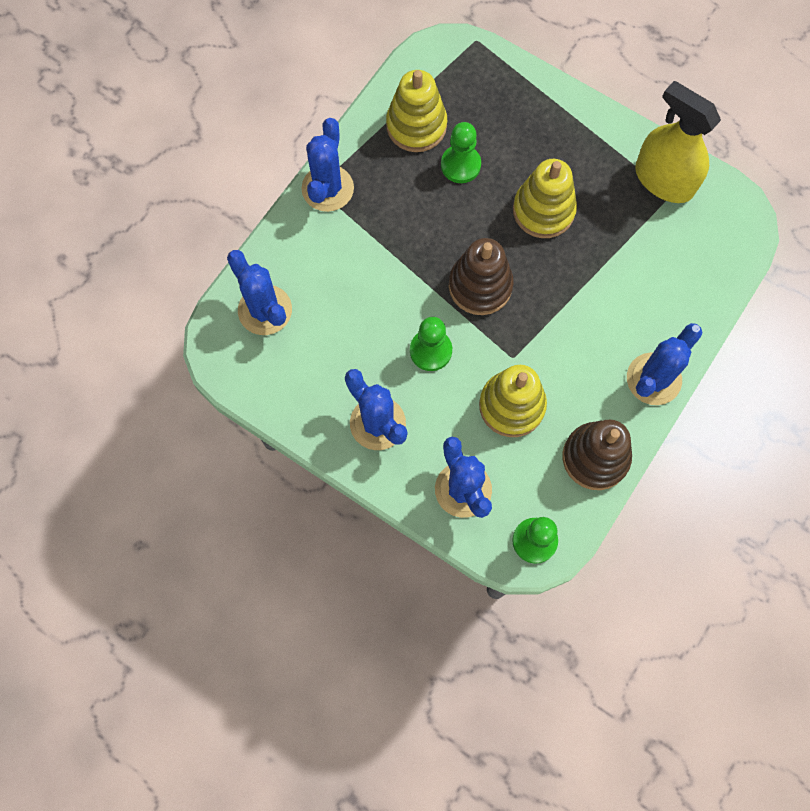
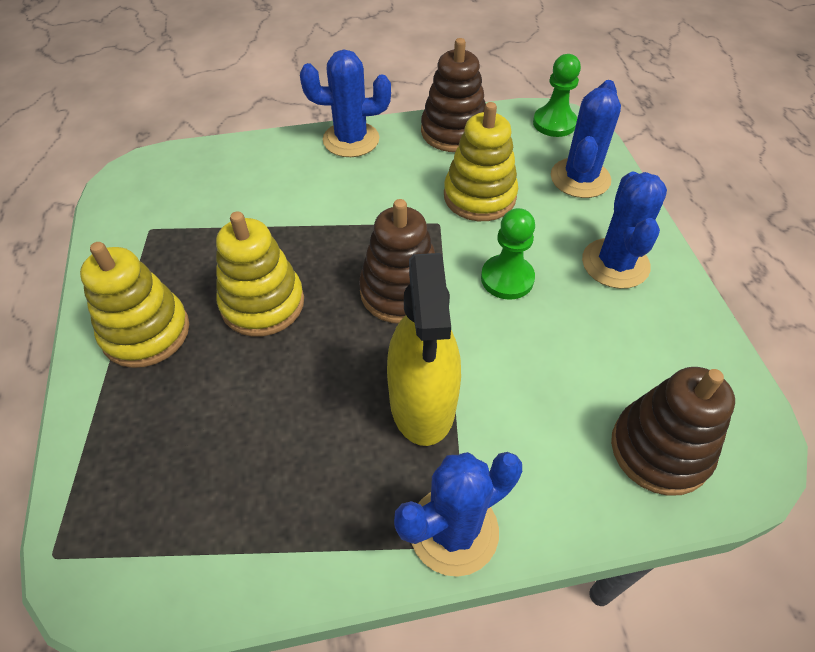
camera: 135 degrees left, 20 degrees down
blue cactus [227,250,292,335] -> brown stacking toy [611,367,735,496]
yellow stacking toy [386,70,447,152] -> yellow stacking toy moved to [80,242,189,368]
green pawn [441,122,481,183] -> none
yellow spray bottle [635,81,721,203] -> yellow spray bottle moved to [387,253,461,446]

